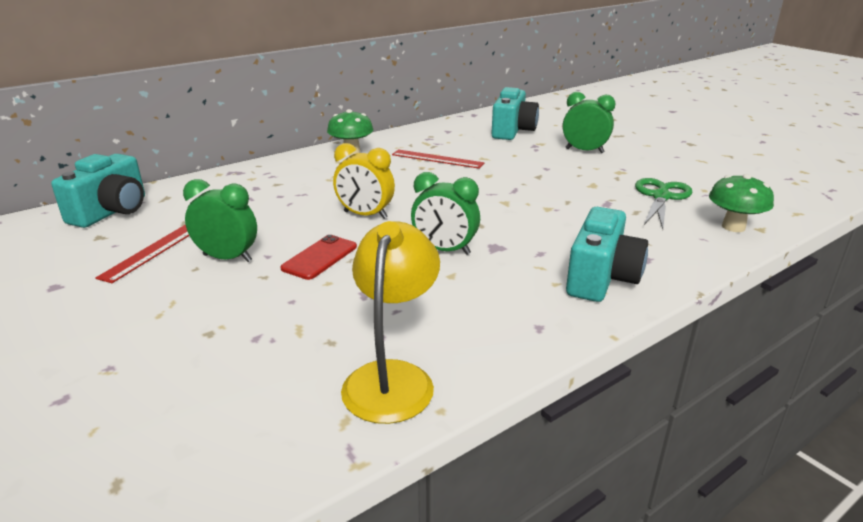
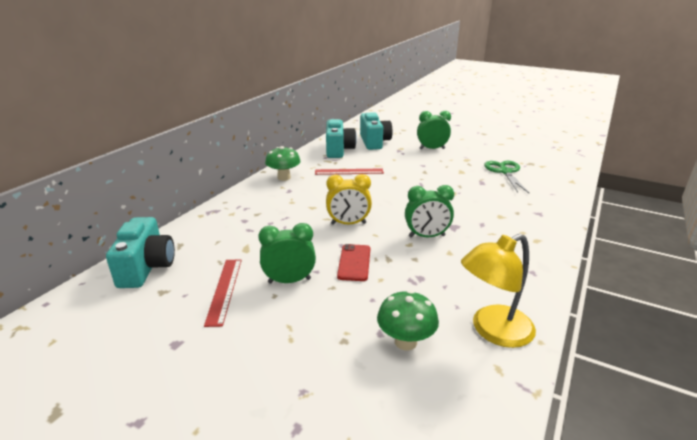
camera: 25 degrees left, 0 degrees up
yellow lamp [341,221,440,424] -> yellow lamp turned 105 degrees counterclockwise [461,234,536,348]
turquoise camera [566,207,648,302] -> turquoise camera moved to [326,119,357,158]
green mushroom [709,174,774,232] -> green mushroom moved to [377,290,439,351]

